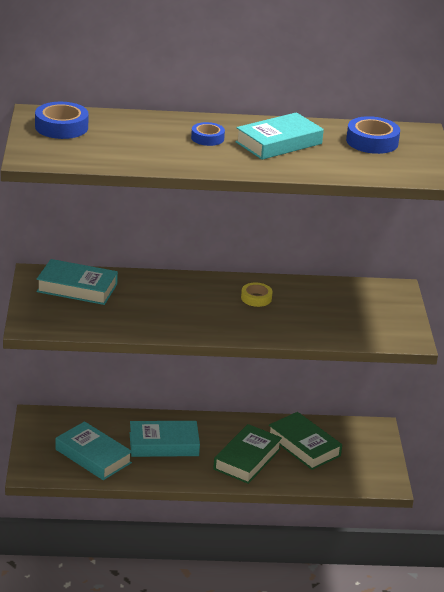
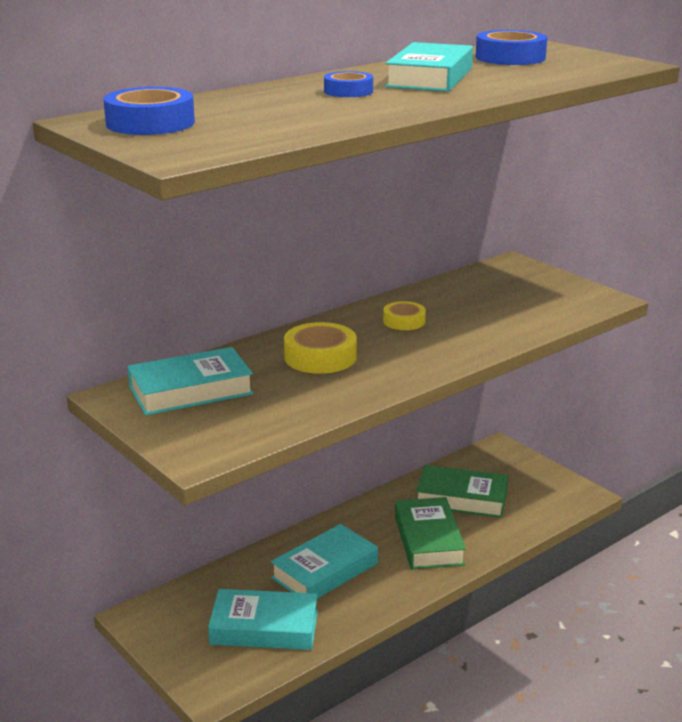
camera: 35 degrees left, 5 degrees down
none -> yellow tape [284,322,357,374]

